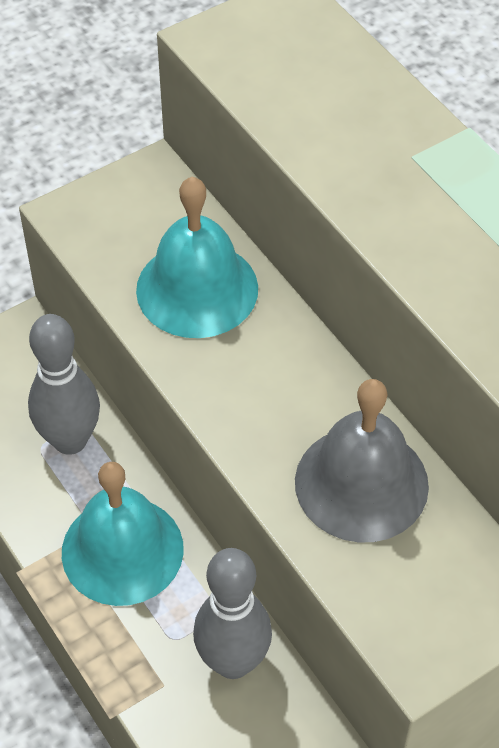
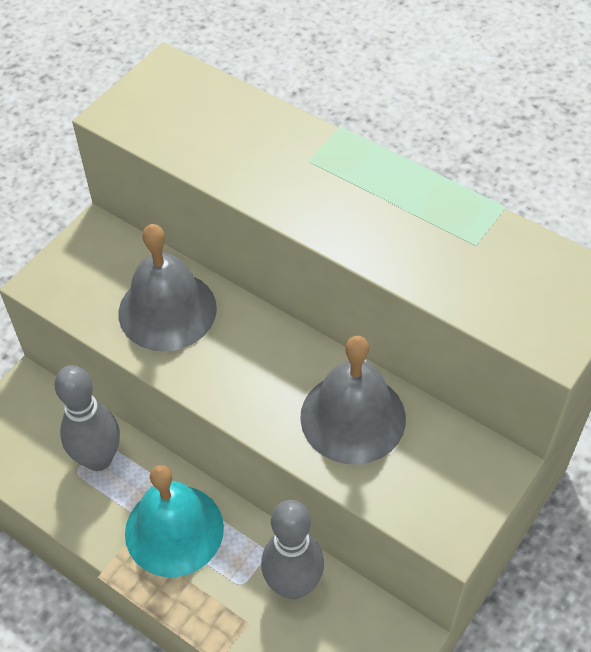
camera: 20 degrees left, 0 degrees up
turquoise bell [136,177,258,338] -> grey bell [119,224,217,351]

